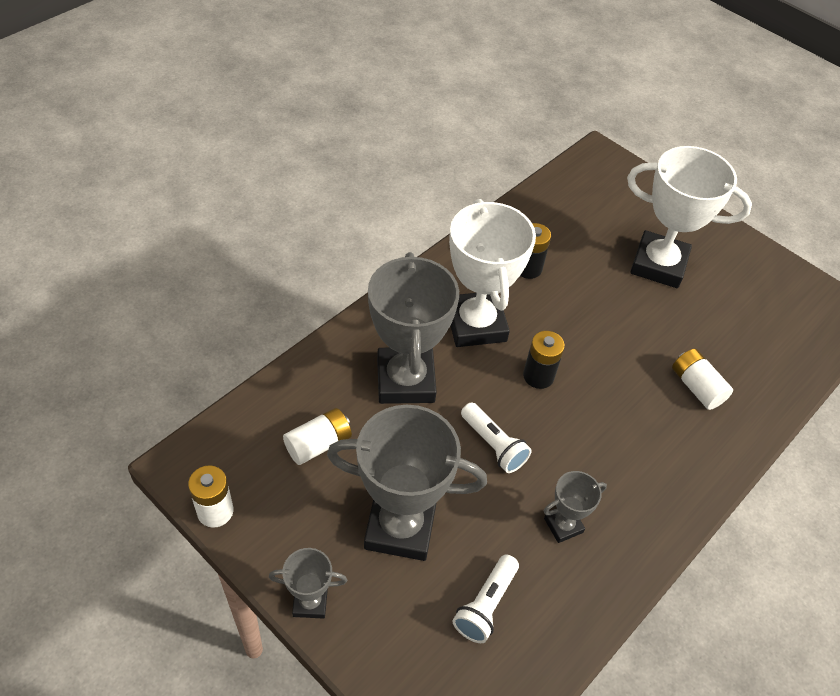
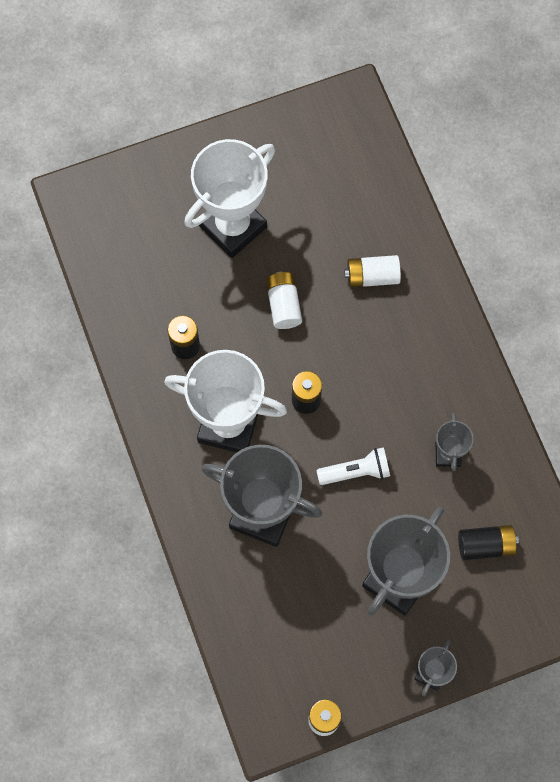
camera: 60 degrees left, 20 degrees up
white battery [283,408,352,465] -> white battery moved to [266,272,302,329]
white flashlight [453,554,519,643] -> black battery [458,525,519,560]

